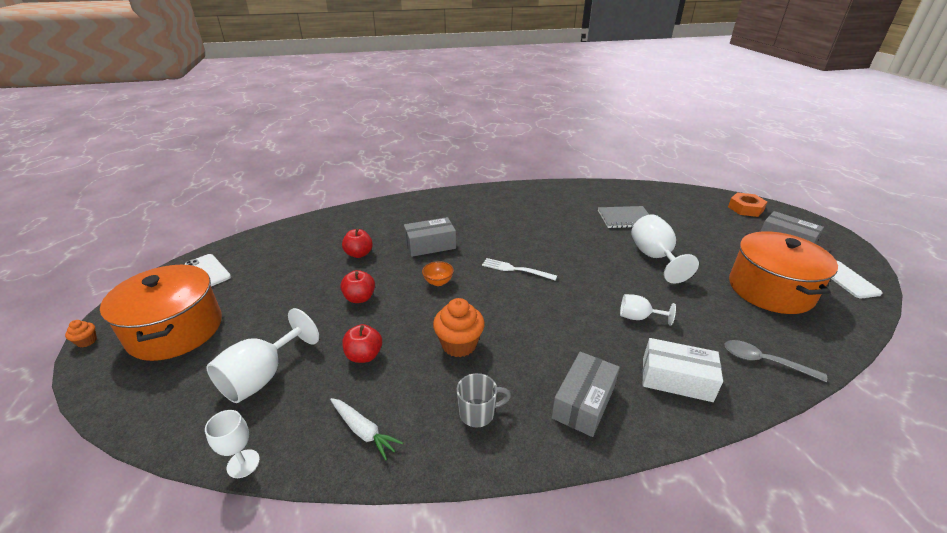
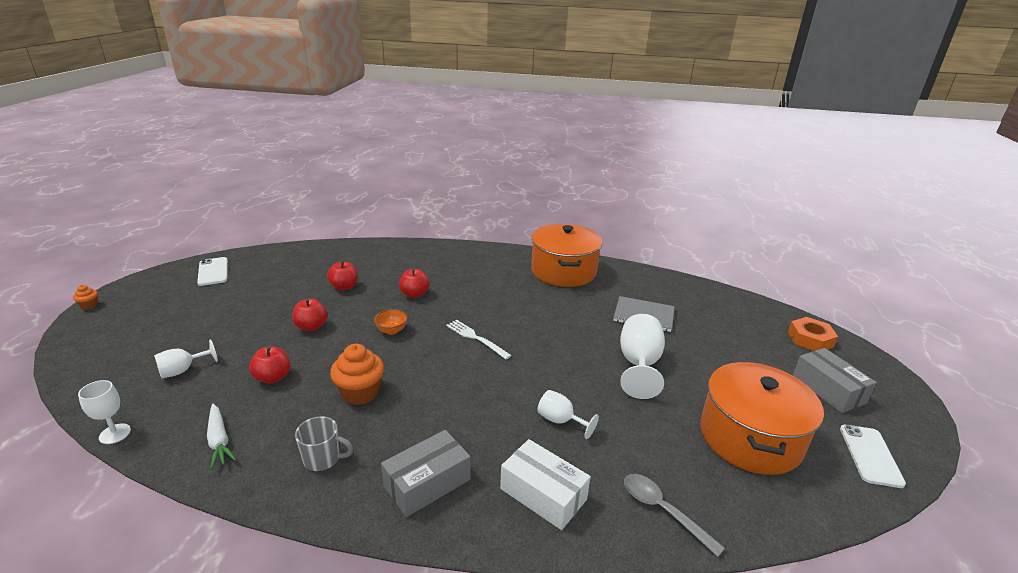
camera: 20 degrees right, 5 degrees down
orange pot [100,265,222,361] -> orange pot moved to [531,224,603,287]
white goblet [206,308,319,403] -> white goblet [154,339,218,378], size x0.58
grey box [404,217,456,257] -> red apple [399,268,430,298]

